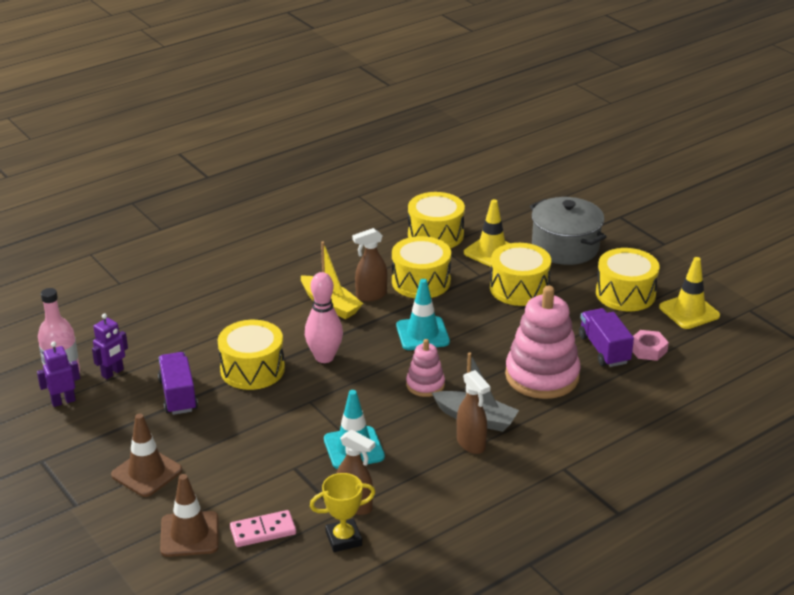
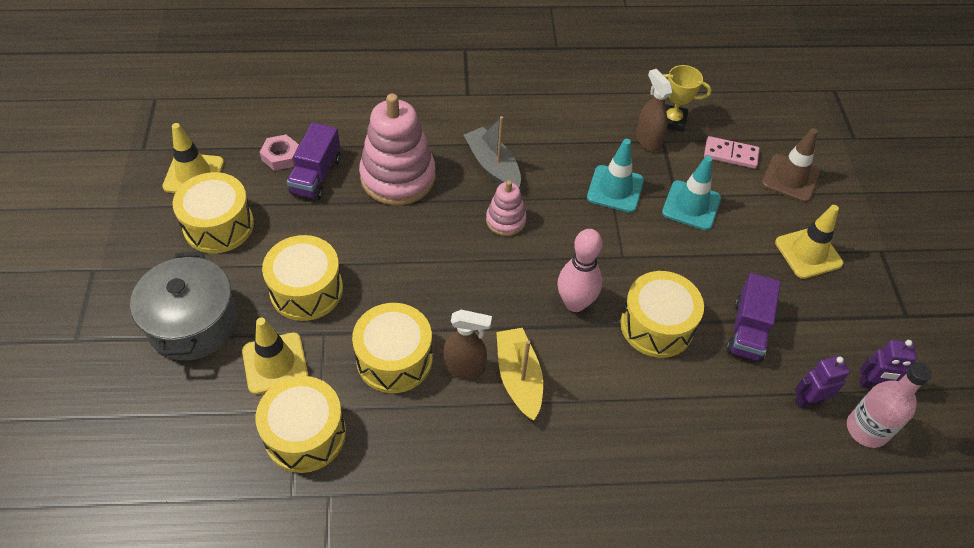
camera: 150 degrees left, 20 degrees up
brown traffic cone [111,414,182,497] -> yellow traffic cone [775,205,843,279]
turquoise traffic cone [396,279,450,350] -> turquoise traffic cone moved to [662,156,721,230]
brown spray bottle [457,370,490,454] -> none

